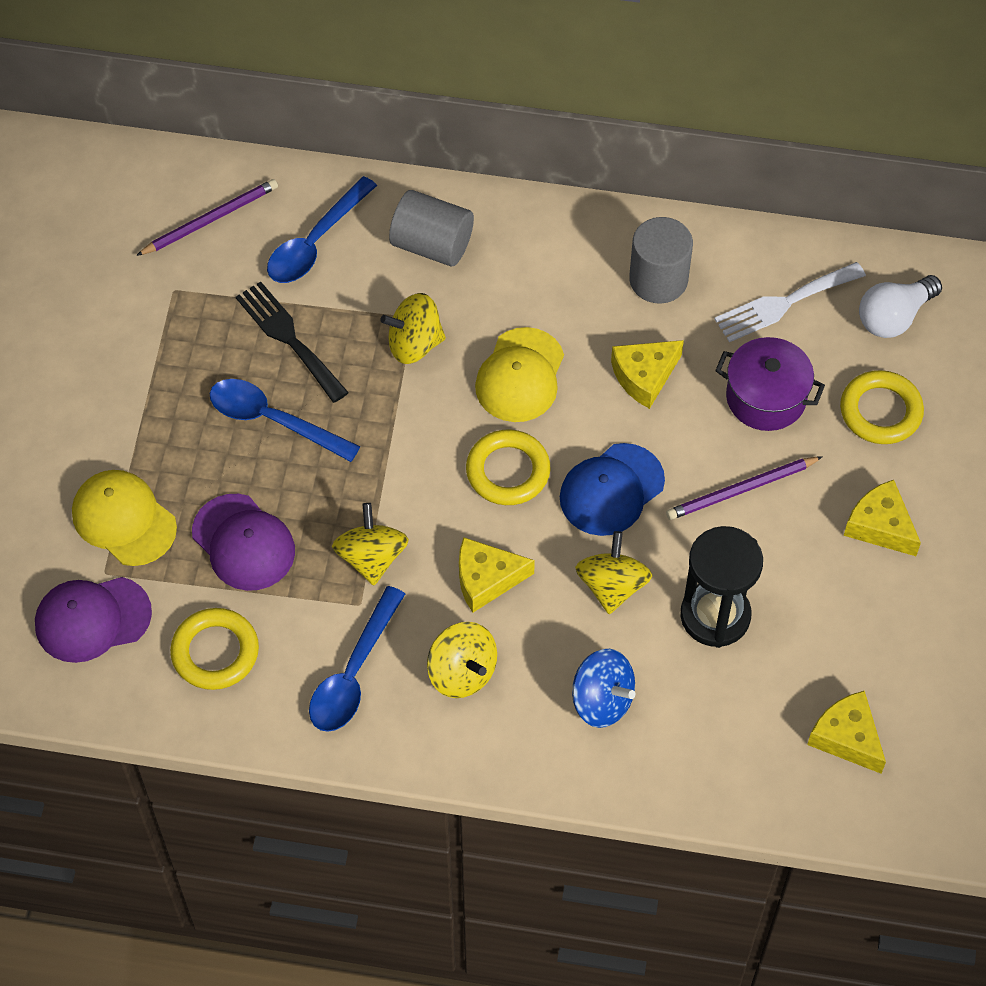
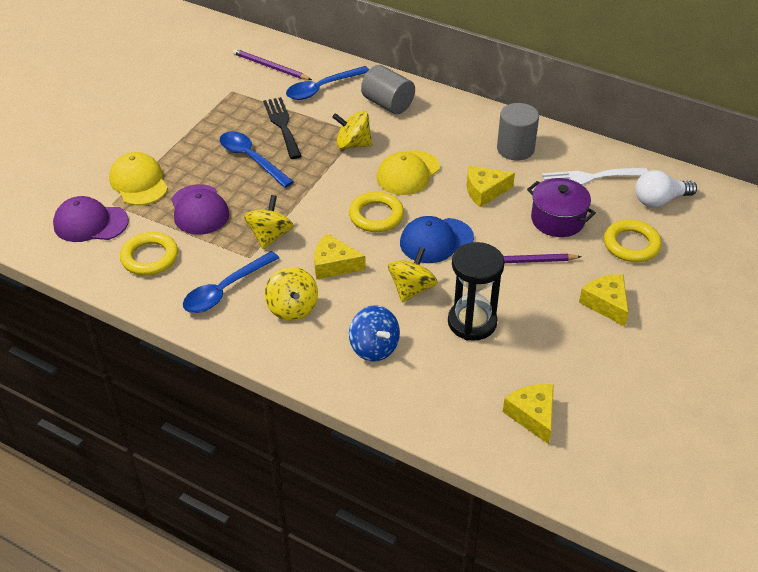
camera: 20 degrees right, 15 degrees down
purple pencil [136,179,278,256] -> purple pencil turned 135 degrees counterclockwise [233,49,312,80]

